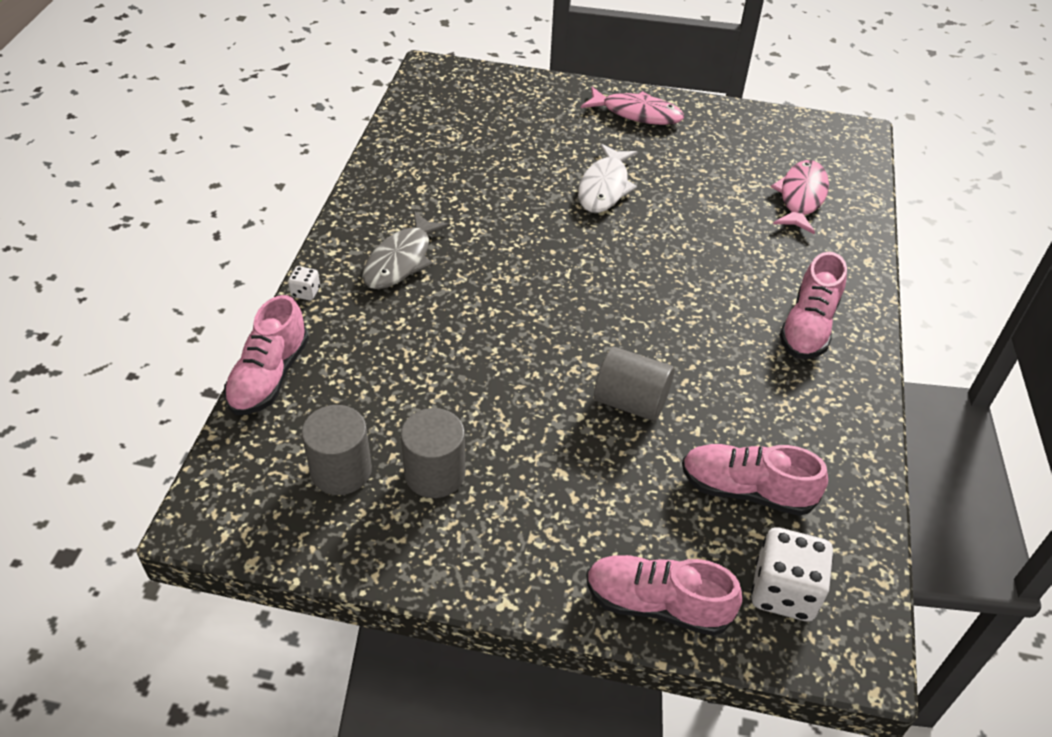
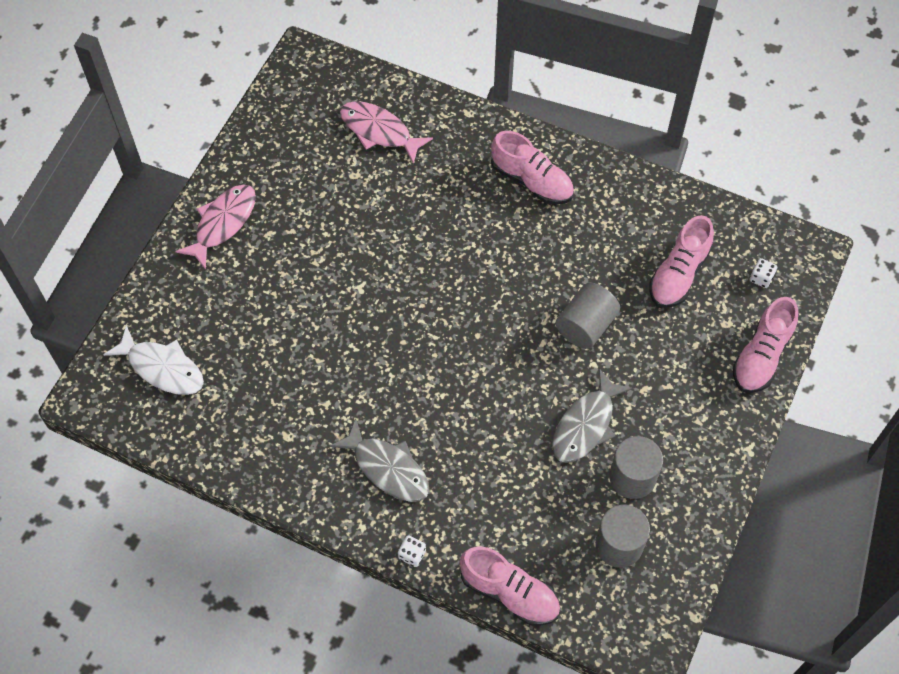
camera: 75 degrees left, 15 degrees up
white fish [578,143,638,213] -> white fish moved to [103,325,204,395]
white dice [751,527,833,621] -> white dice [750,258,777,288], size x0.47
none -> grey fish [552,369,633,463]

